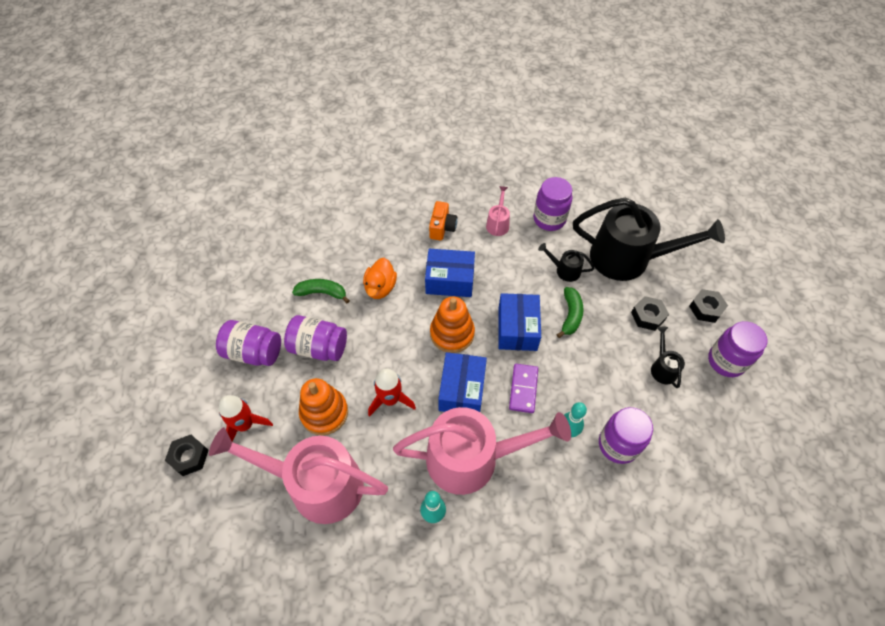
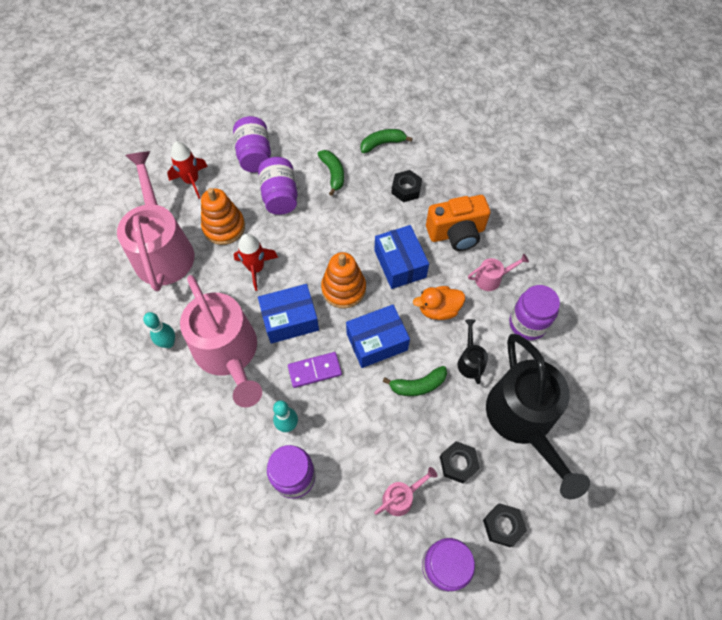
camera: 65 degrees right, 5 degrees up
black nut [165,435,209,476] -> black nut moved to [391,170,422,202]
orange duck [363,258,397,299] -> orange duck moved to [413,286,465,320]
orange camera [429,201,457,241] -> orange camera [426,195,491,251], size x1.60
black watering can [651,327,685,388] -> pink watering can [374,467,437,516]
none -> green banana [360,129,413,153]

